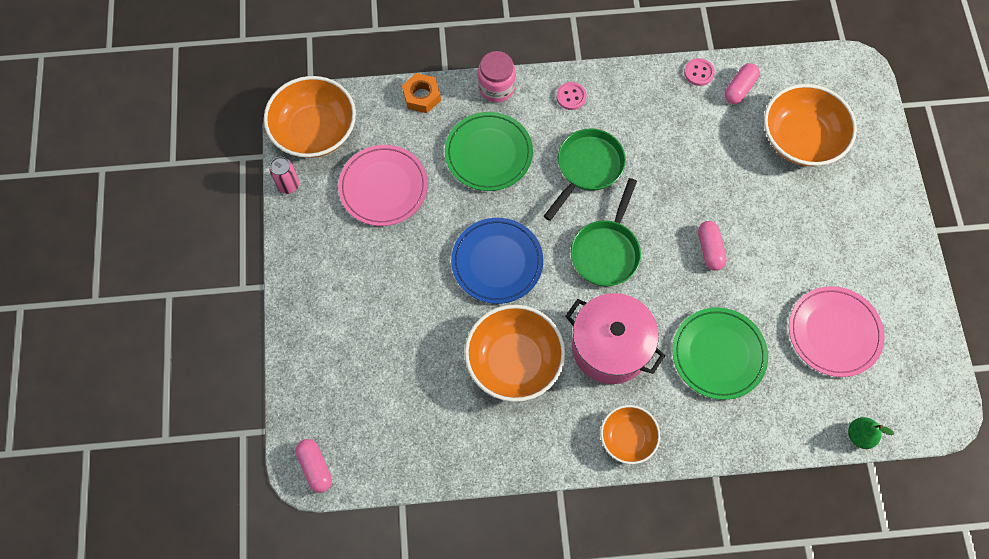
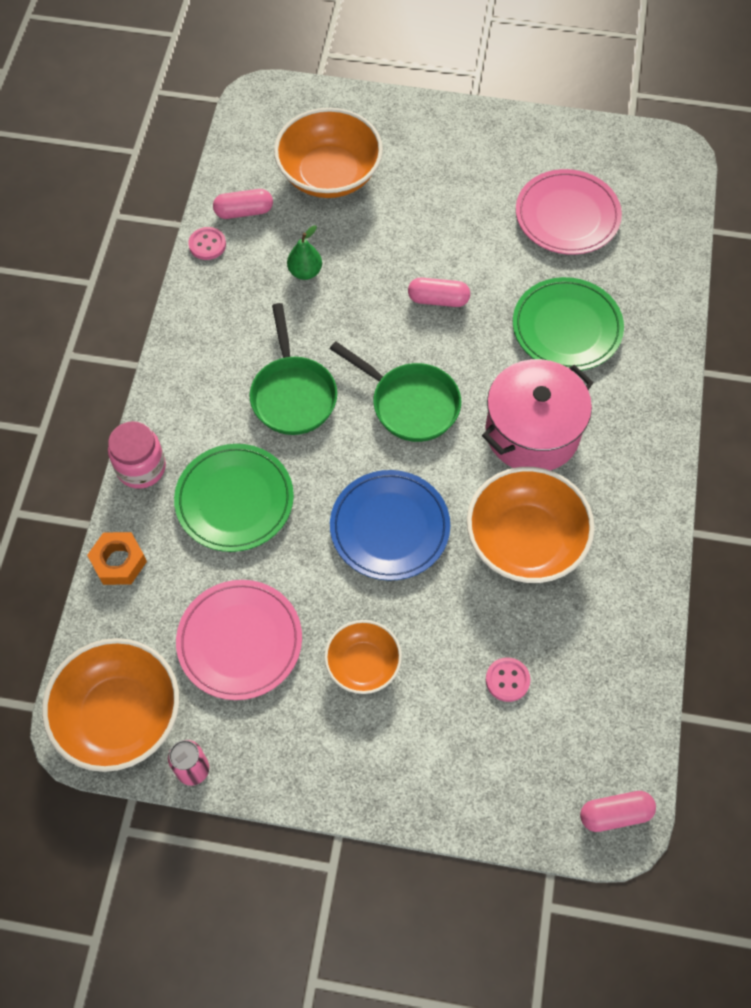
camera: 75 degrees left, 5 degrees down
green pan [544,129,626,221] -> green pan turned 150 degrees counterclockwise [249,303,337,435]
pink button [556,82,587,110] -> pink button moved to [486,657,530,702]
orange bowl [601,405,660,464] -> orange bowl moved to [324,620,402,694]
pink capsule [724,63,760,104] -> pink capsule turned 60 degrees counterclockwise [213,189,273,219]
green pear [848,417,894,449] -> green pear moved to [287,225,322,280]

